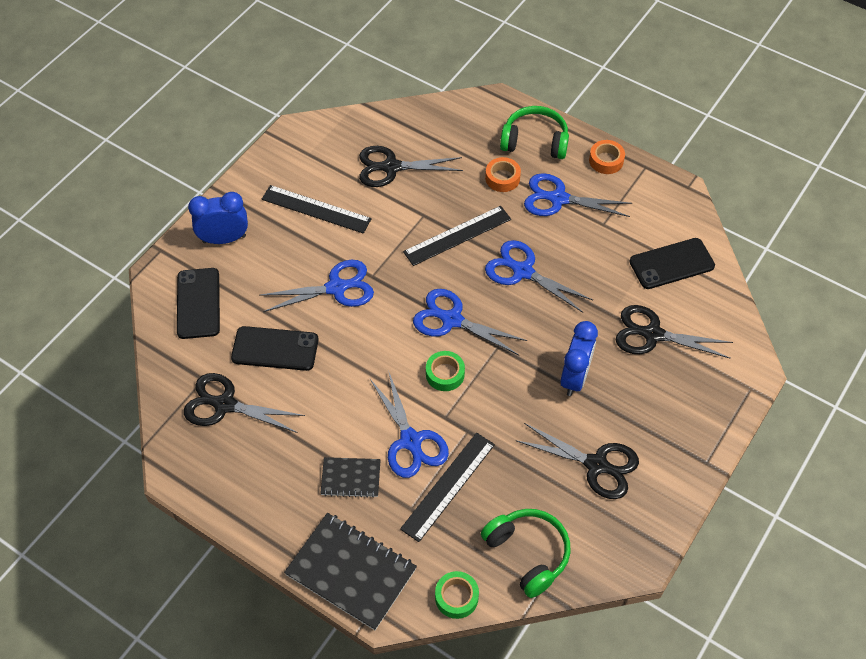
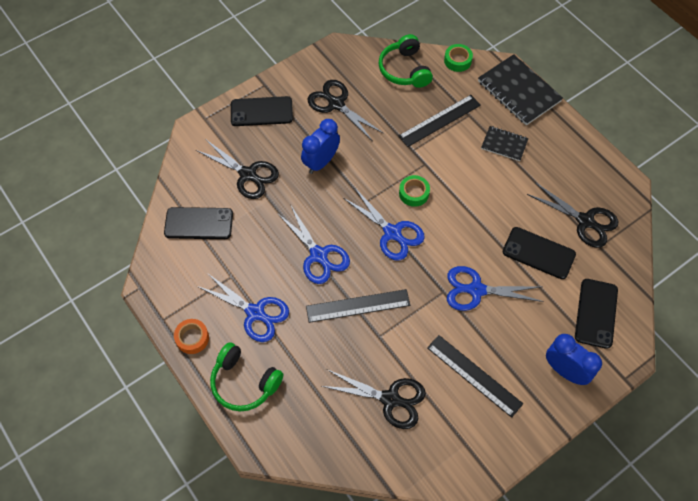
camera: 160 degrees left, 5 degrees up
blue clock [188,192,248,244] -> blue clock turned 150 degrees counterclockwise [546,334,602,385]
blue scissors [370,370,449,478] -> none
orange tape [485,157,521,192] -> none
none -> black phone [231,96,293,126]

